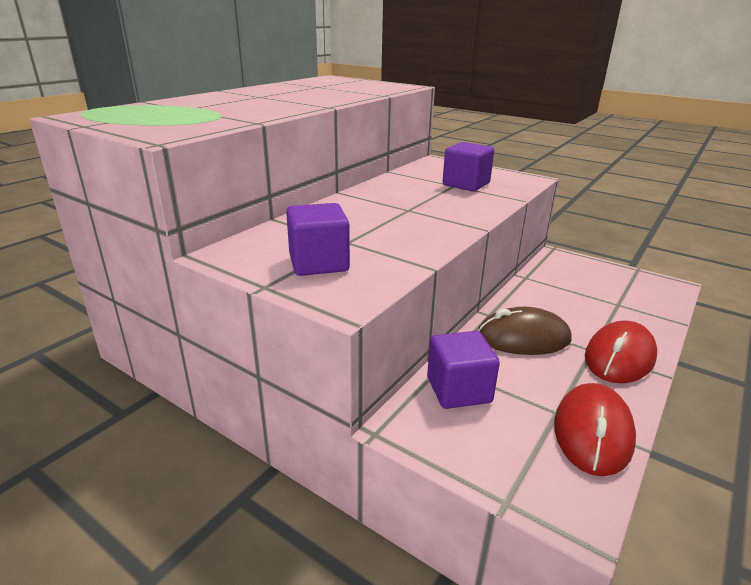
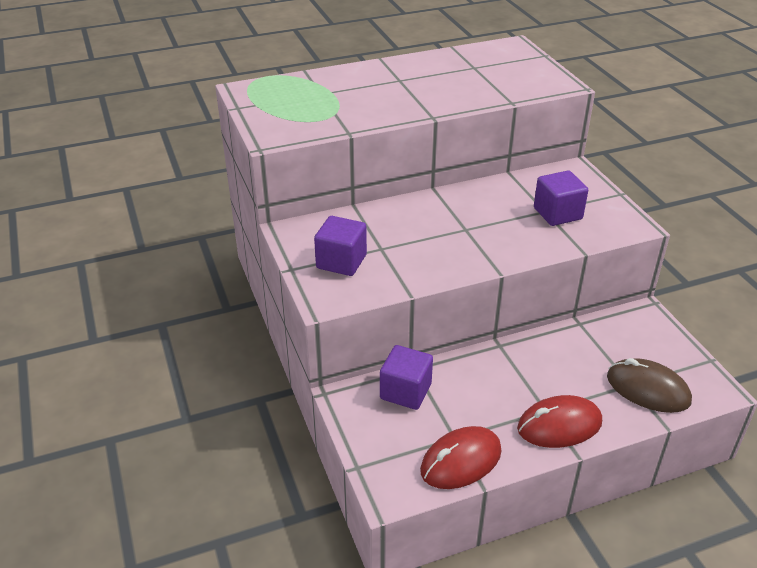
camera: 35 degrees right, 10 degrees up
brown mouse [478,307,572,355] -> brown mouse moved to [607,358,692,413]

